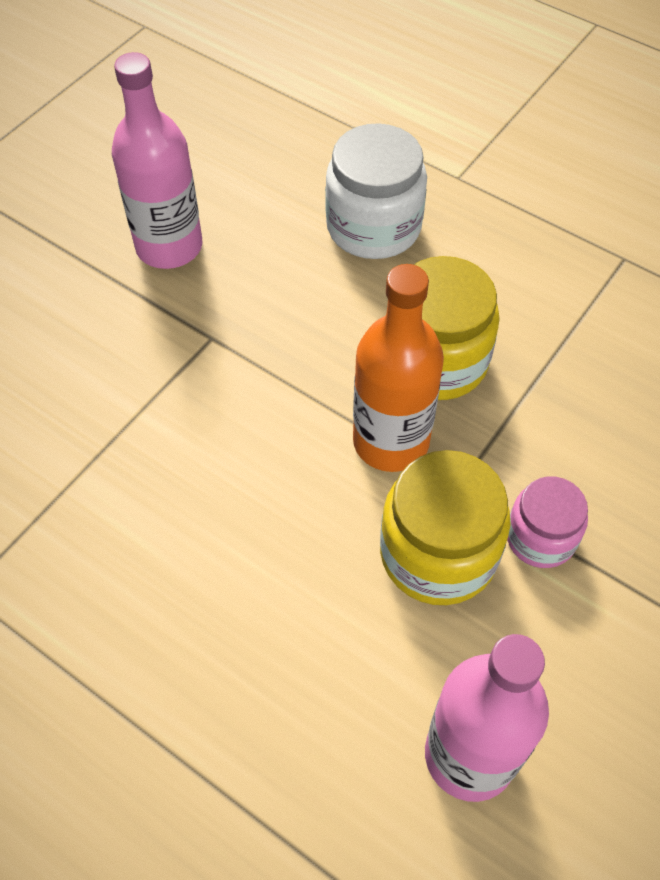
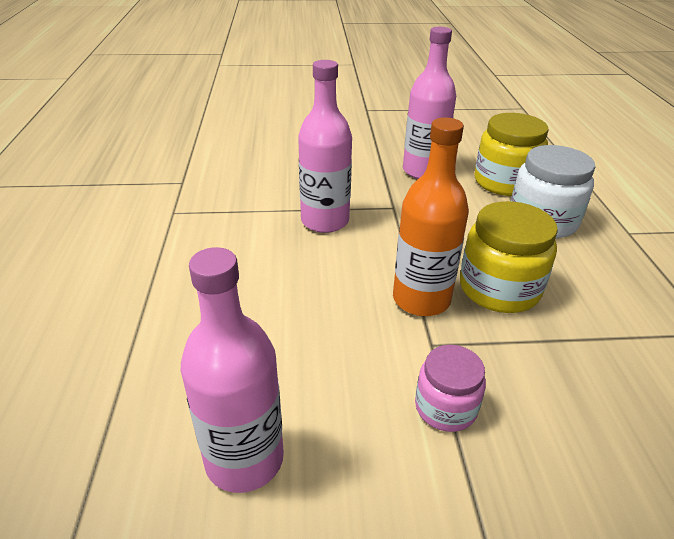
camera: 50 degrees right, 20 degrees down
yellow jar [380,450,511,605] -> yellow jar moved to [474,113,549,196]
none -> pink bottle [298,60,352,233]

